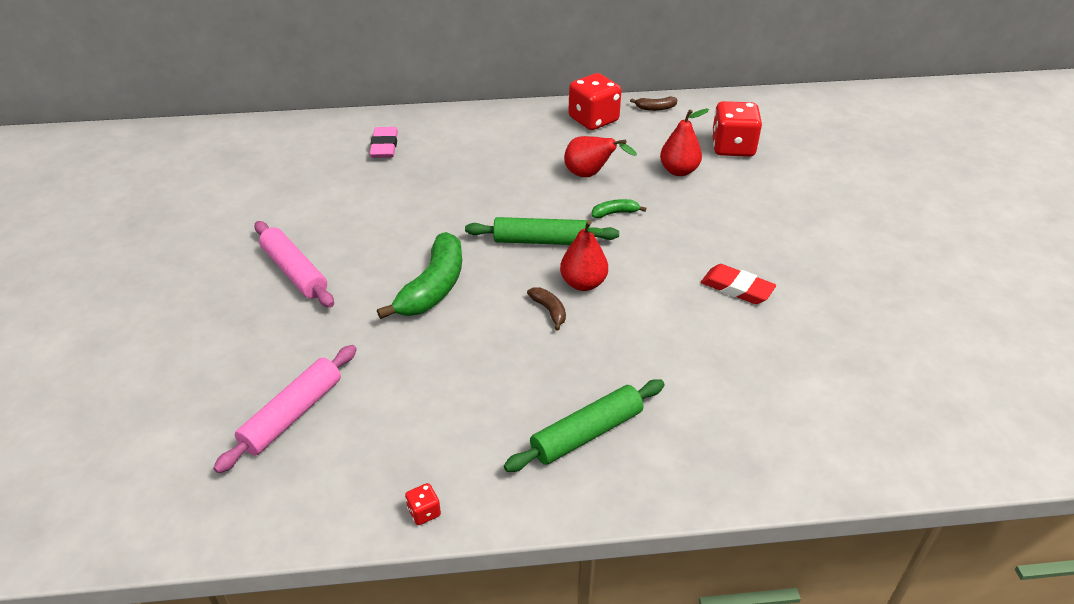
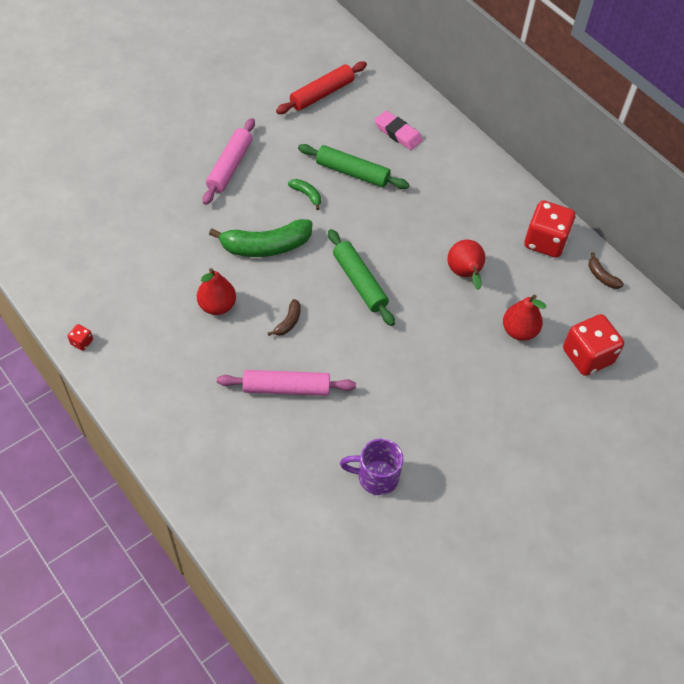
camera: 55 degrees right, 15 degrees up
pink rolling pin [213,345,357,473] -> pink rolling pin moved to [217,370,356,396]
pink eraser [370,127,398,158] -> pink eraser turned 75 degrees clockwise [374,111,422,150]
green rolling pin [504,379,665,472] -> green rolling pin moved to [298,144,409,189]
red pear [560,220,608,291] -> red pear moved to [197,268,236,315]
green banana [592,199,646,218] -> green banana moved to [288,179,321,210]
red eraser [701,264,776,304] -> none
none -> red rolling pin [276,61,367,114]
none -> purple mug [340,438,403,495]

